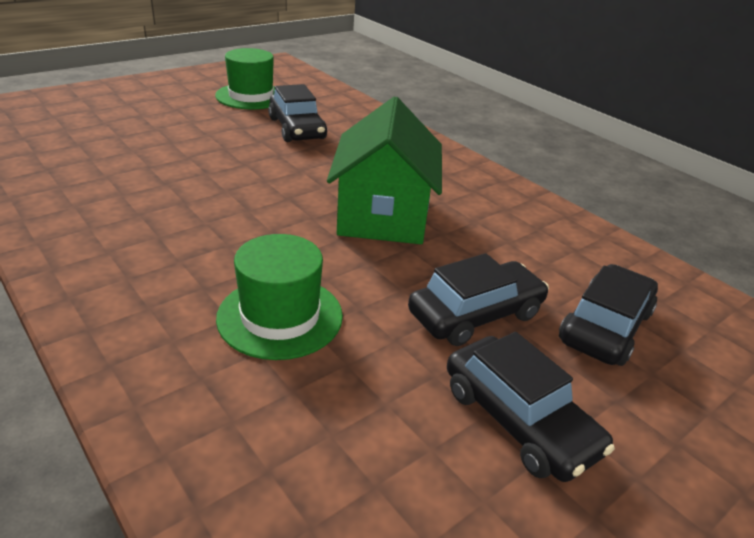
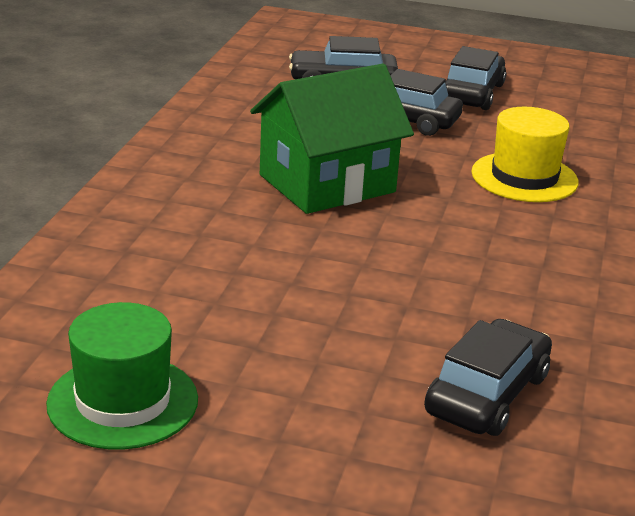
camera: 125 degrees left, 5 degrees down
green hat [216,234,343,360] -> yellow hat [471,107,579,202]
black car [268,84,327,142] -> black car moved to [424,319,552,436]

